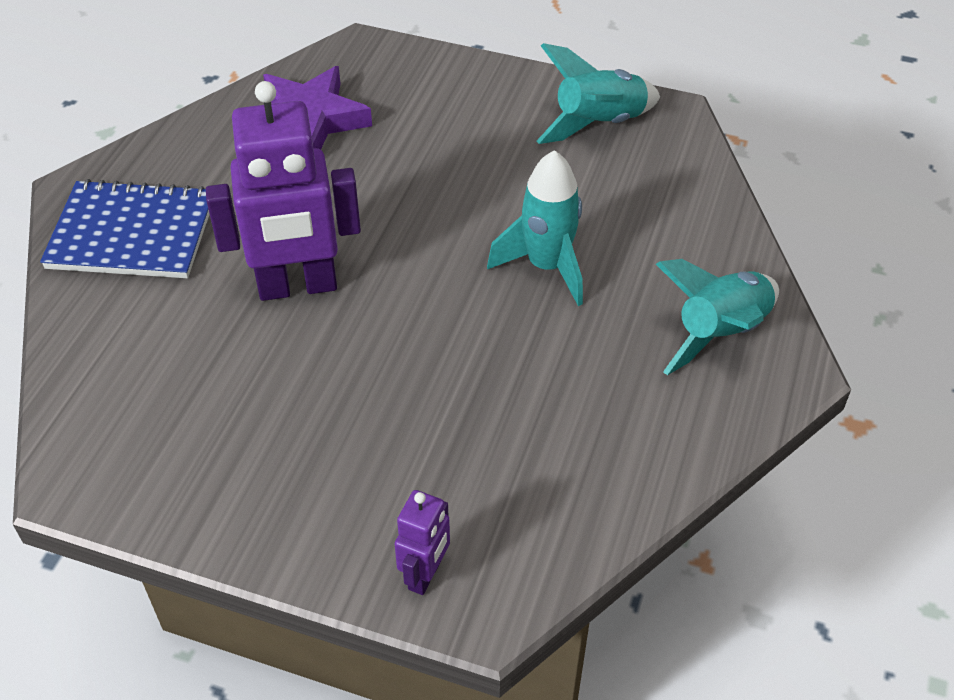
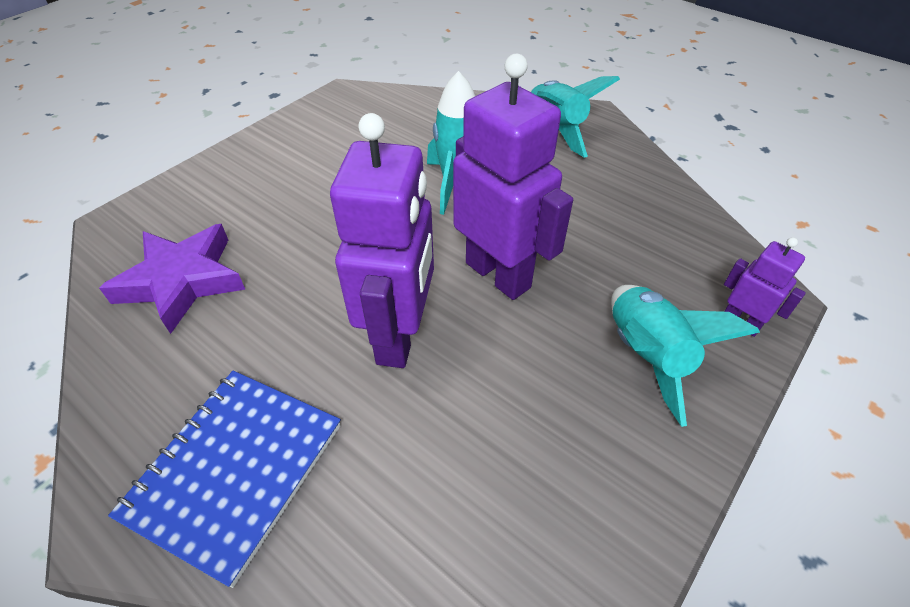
camera: 70 degrees left, 0 degrees up
turquoise rocket [536,43,660,144] -> turquoise rocket moved to [611,285,760,427]
none -> purple robot [453,54,573,300]

